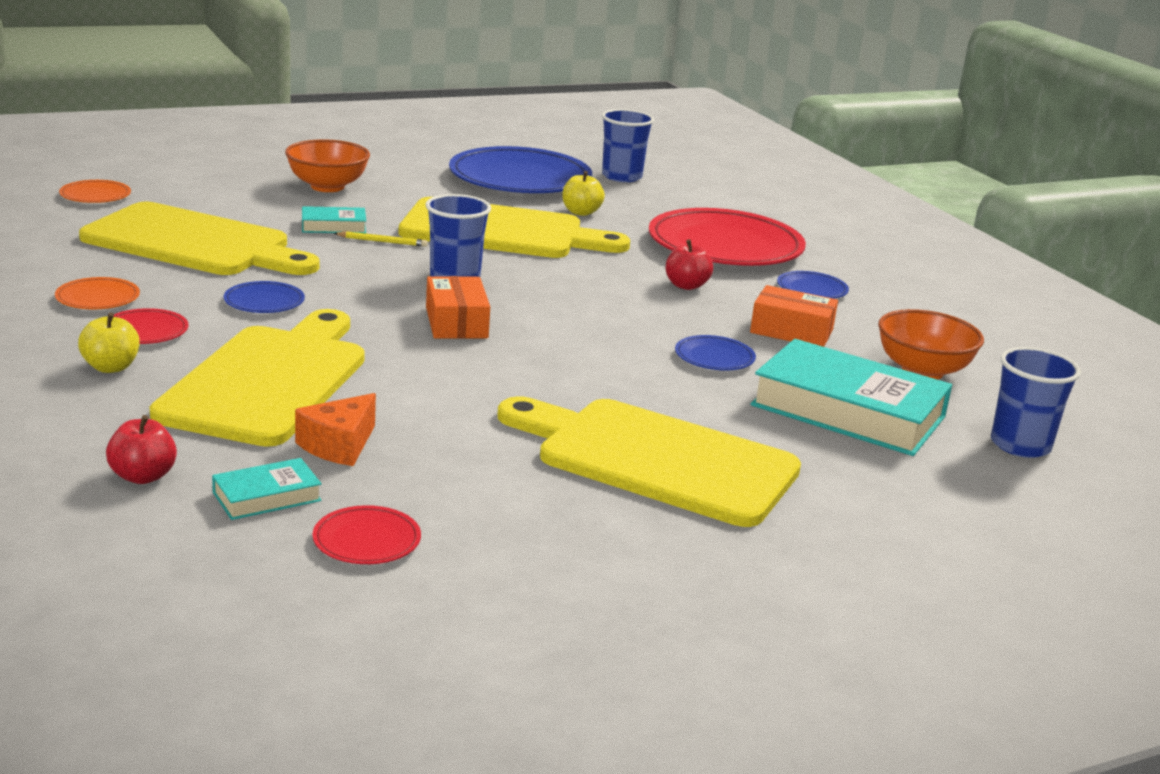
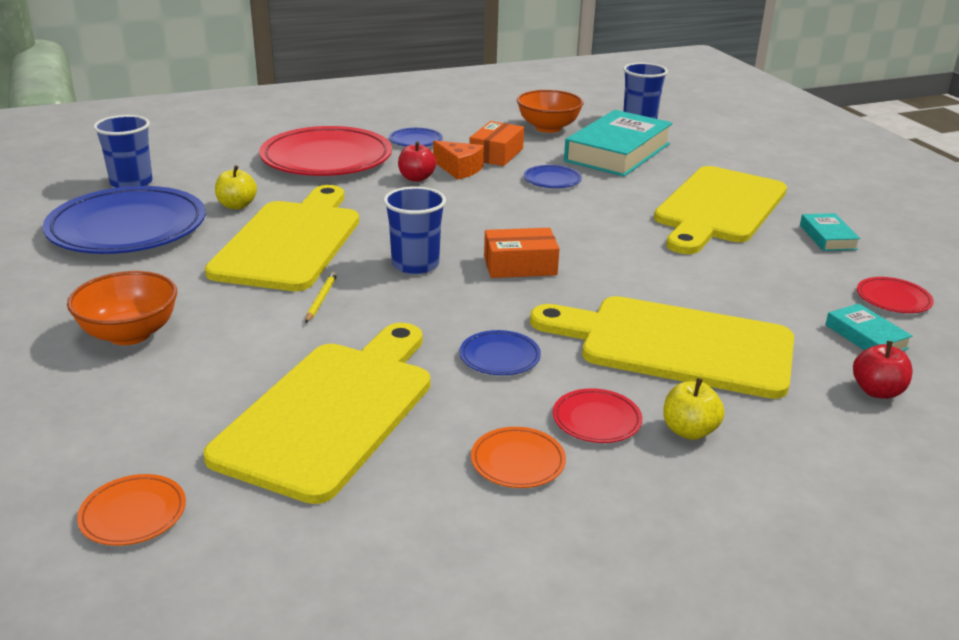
camera: 85 degrees left, 5 degrees up
orange cheese [295,393,376,466] -> orange cheese moved to [433,141,484,180]
turquoise book [302,206,366,233] -> turquoise book moved to [800,213,861,251]

